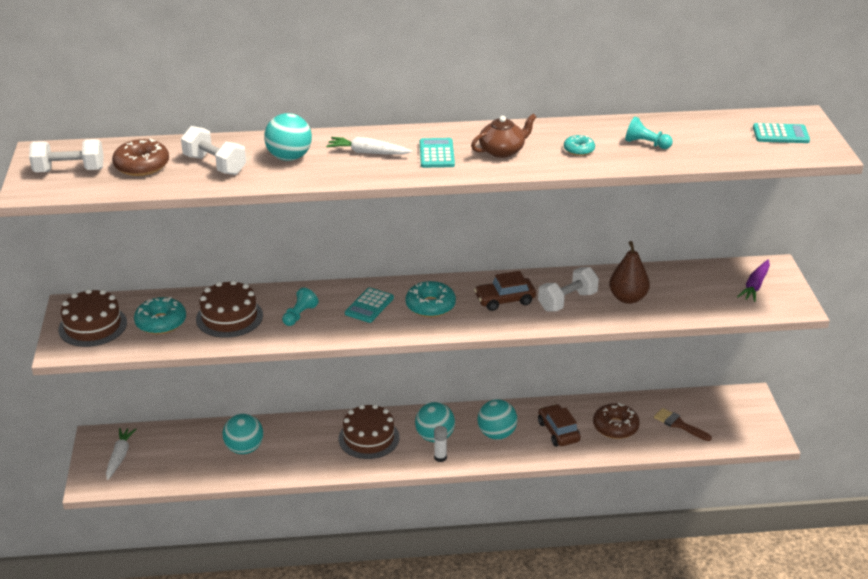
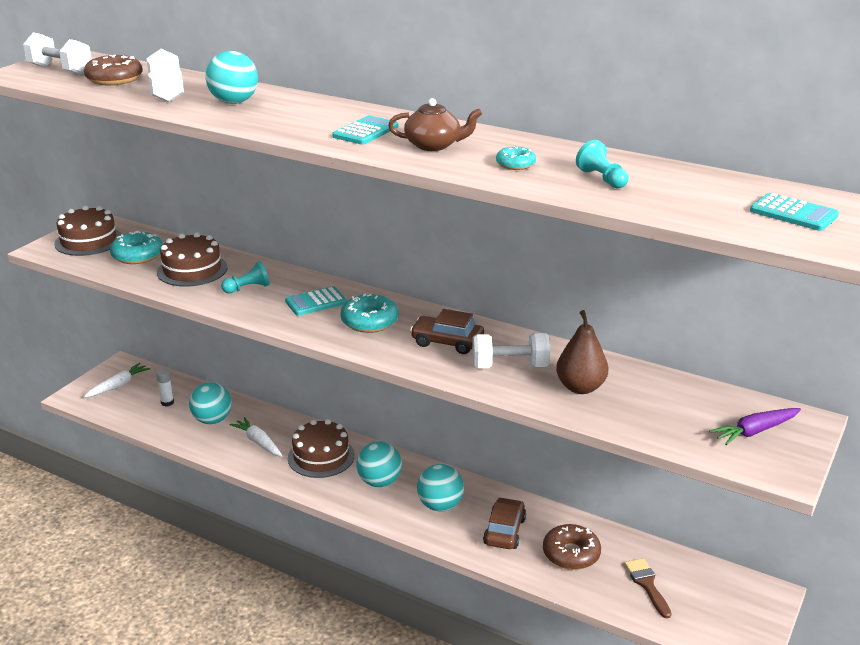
camera: 35 degrees right, 5 degrees down
white carrot [326,137,412,155] -> white carrot moved to [230,417,283,457]
white glue stick [434,426,447,462] -> white glue stick moved to [156,369,174,407]

